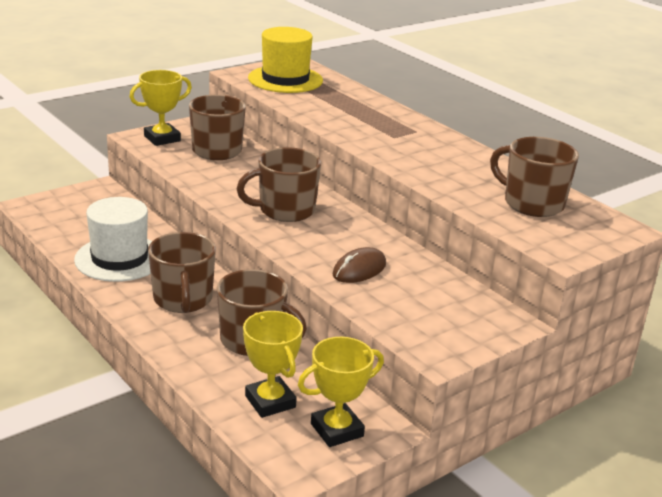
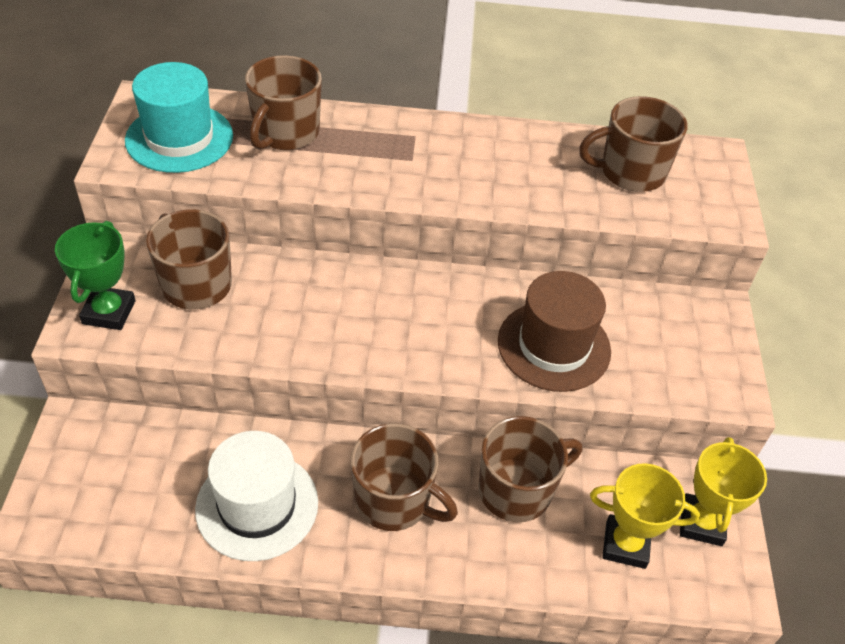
camera: 50 degrees left, 20 degrees up
yellow trophy [130,70,192,146] -> green trophy [55,221,135,330]
brown mug [237,147,321,222] -> brown mug moved to [245,55,322,150]
yellow hat [248,27,323,93] -> turquoise hat [125,62,233,173]
brown mouse [332,247,386,283] -> brown hat [498,271,611,392]

